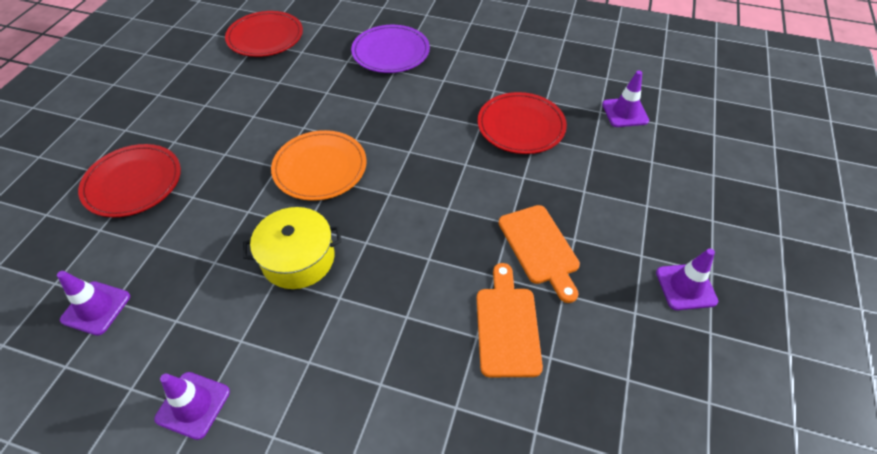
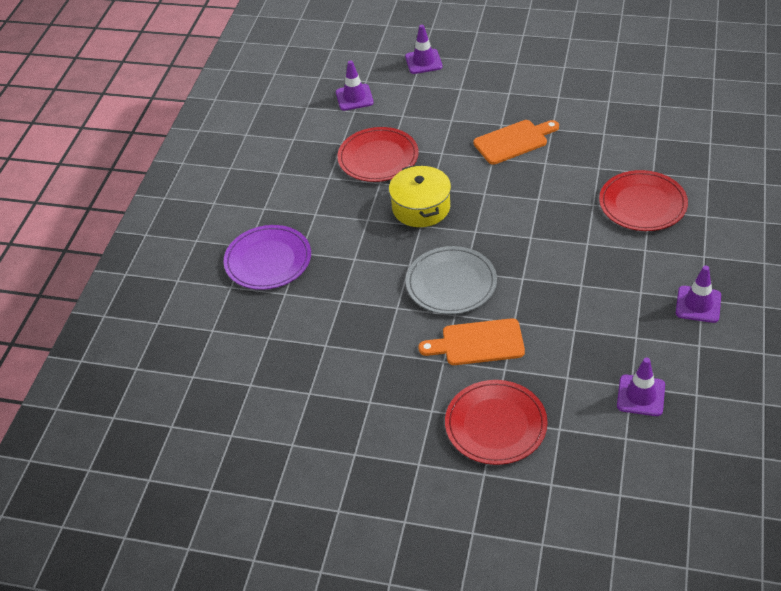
camera: 90 degrees left, 5 degrees down
red plate [225,11,303,57] -> red plate moved to [599,170,688,231]
yellow pot [243,207,341,289] -> yellow pot moved to [389,165,451,227]
orange plate [271,130,367,201] -> grey plate [406,246,497,314]
orange cutting board [477,263,543,377] -> orange cutting board moved to [418,318,525,365]
purple traffic cone [656,248,718,310] -> purple traffic cone moved to [405,25,443,74]

